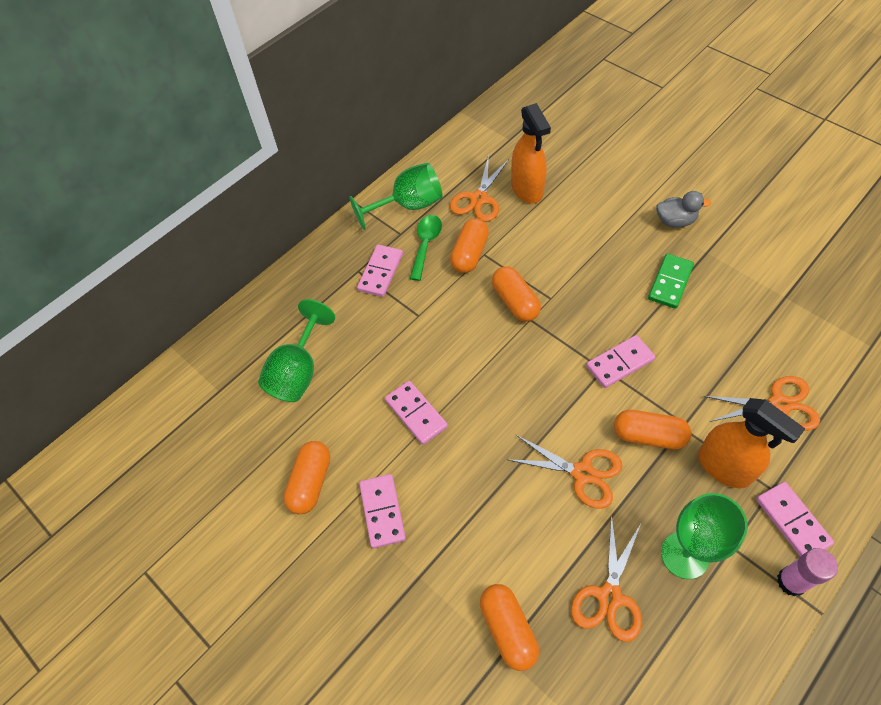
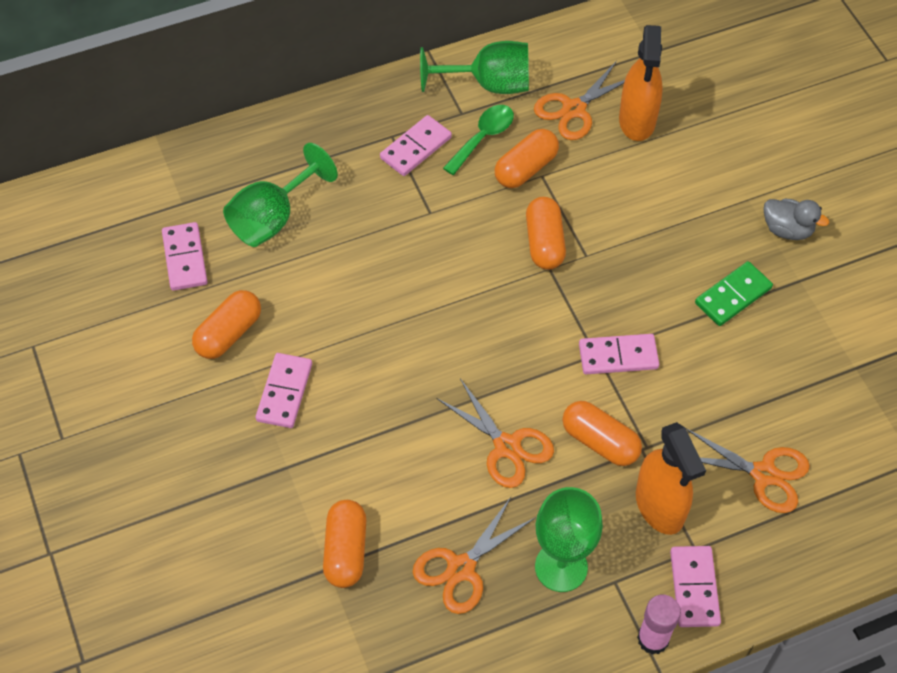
camera: 20 degrees right, 0 degrees up
pink domino [385,381,448,445] -> pink domino moved to [162,222,208,291]

